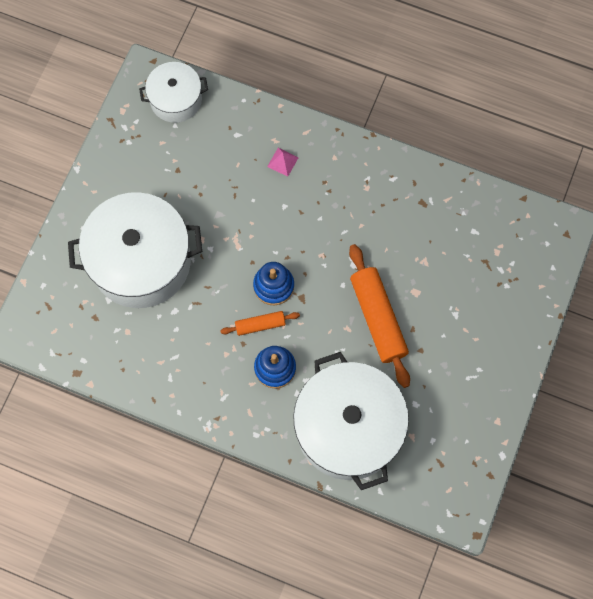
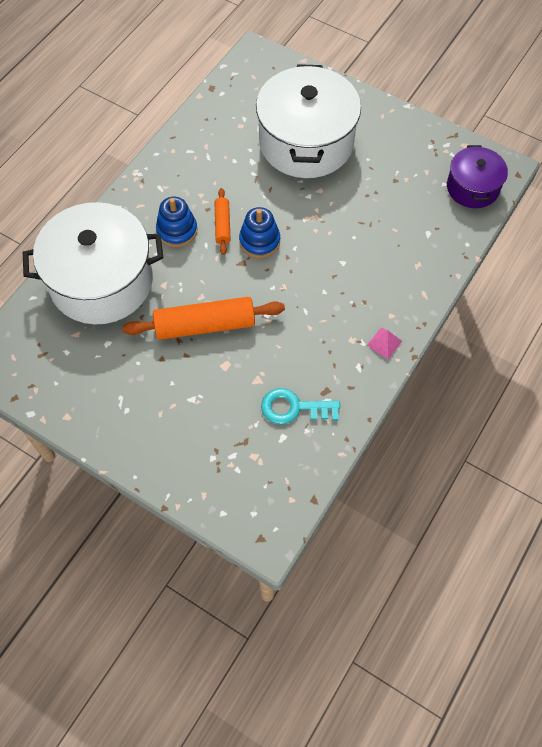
camera: 100 degrees right, 10 degrees down
white pot [139,62,208,123] -> purple pot [447,145,508,208]
pink pyramid [267,148,299,177] -> pink pyramid moved to [367,328,402,359]
none -> turquoise key [261,388,340,424]

